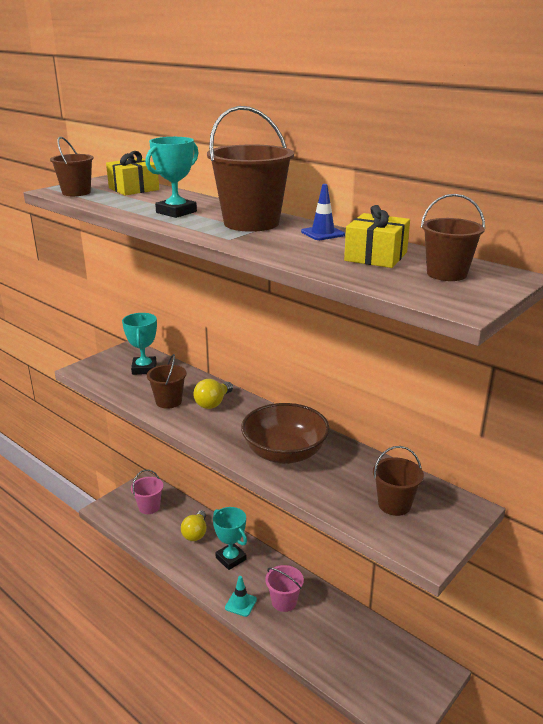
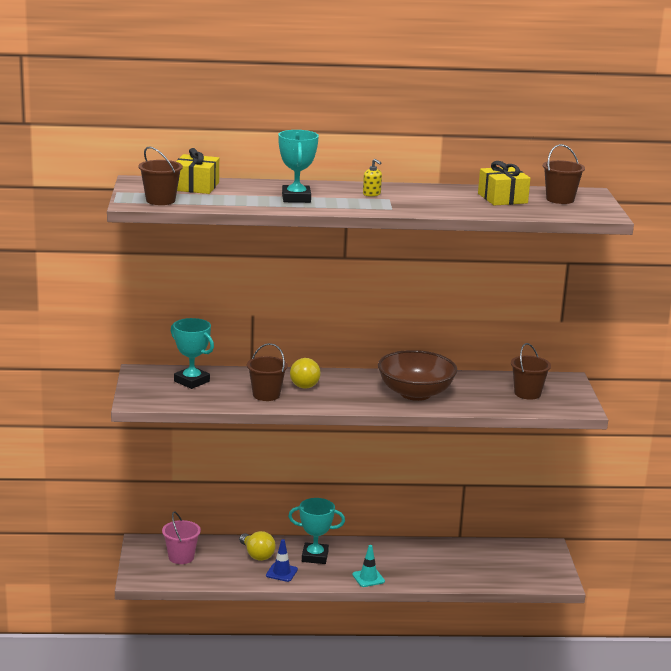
camera: 45 degrees left, 5 degrees down
brown bucket [207,106,294,232] -> yellow soap dispenser [363,159,382,196]
pink bucket [265,565,304,612] -> none
blue traffic cone [301,184,345,240] -> blue traffic cone moved to [266,539,298,582]

